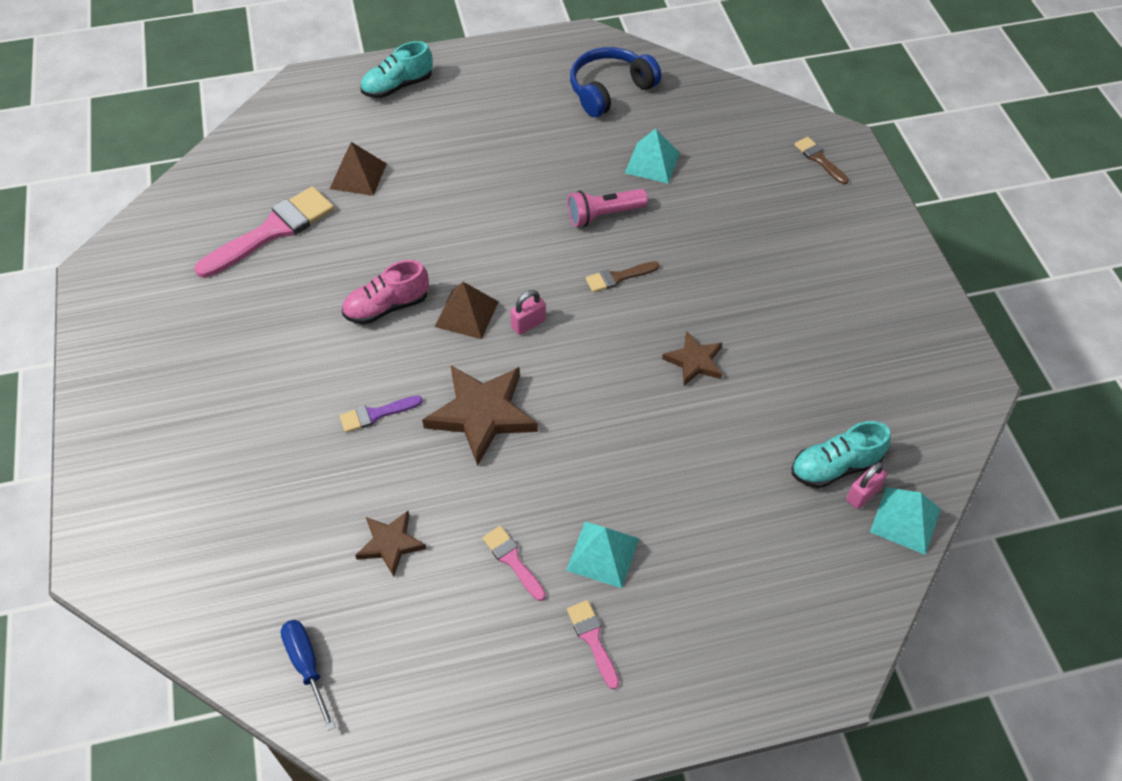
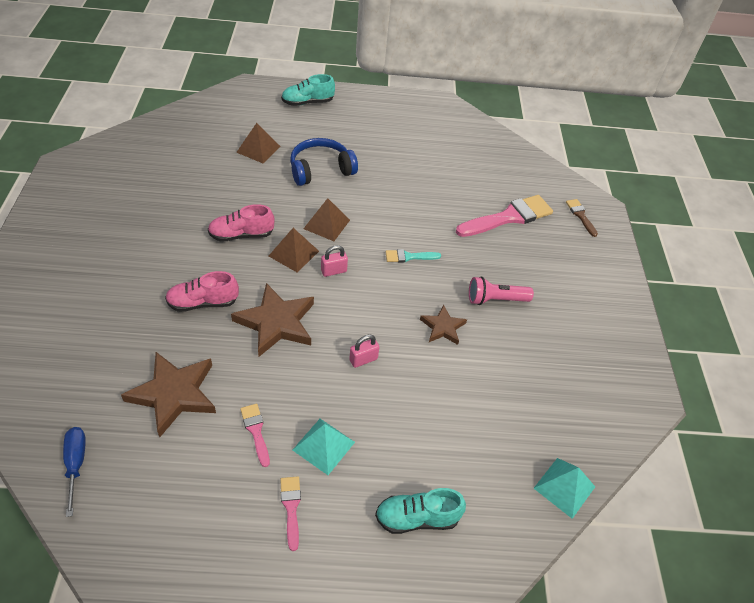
camera: 10 degrees right, 5 degrees down
pink brush [194,186,334,278] -> pink brush moved to [456,195,553,237]
purple brush [340,395,423,433] -> pink shoe [165,271,239,312]
brown star [355,511,426,577] -> brown star [121,352,216,437], size x1.76
pink flashlight [567,189,648,227] -> pink flashlight moved to [469,276,534,305]
blue headphones [570,47,662,117] -> blue headphones moved to [290,138,358,186]
brown brush [586,261,660,292] -> turquoise brush [386,249,441,263]
turquoise pyramid [625,129,680,184] -> none
turquoise shoe [792,421,891,488] -> turquoise shoe moved to [375,488,466,534]
pink padlock [846,462,887,509] -> pink padlock moved to [349,335,379,368]
none -> brown pyramid [303,198,350,241]

